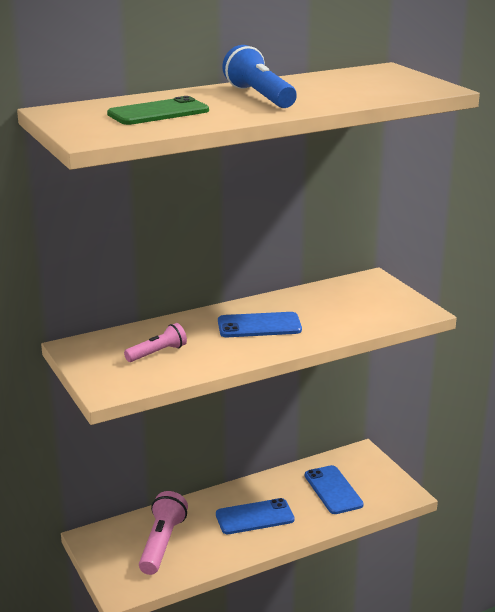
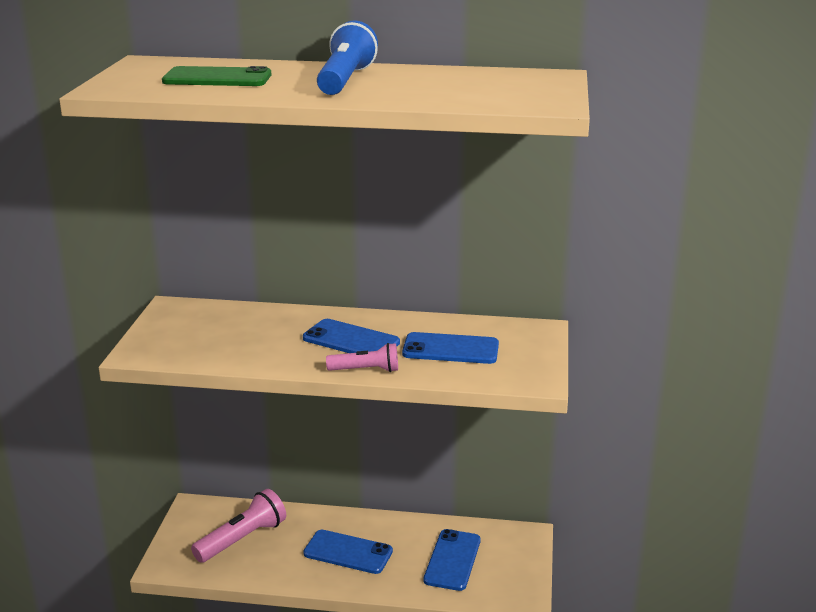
camera: 35 degrees right, 0 degrees up
pink flashlight [124,323,187,362] -> pink flashlight moved to [326,343,398,372]
none -> blue phone [402,332,499,364]

